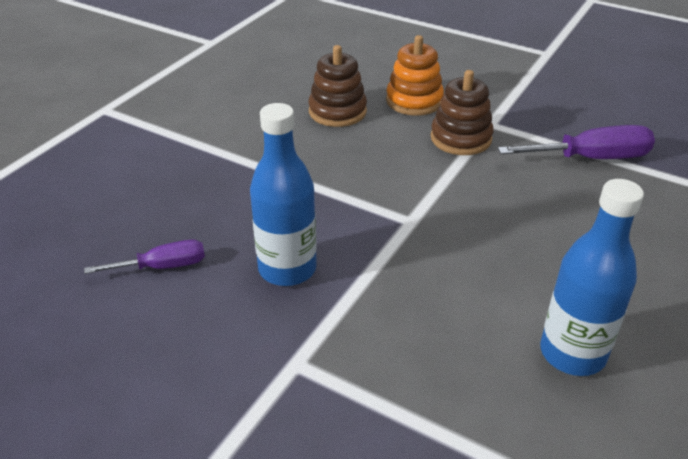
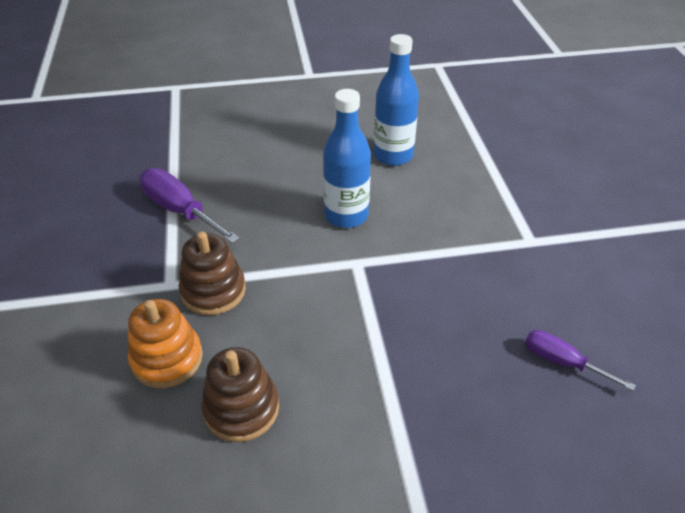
camera: 130 degrees left, 5 degrees up
blue bottle [250,103,317,286] -> blue bottle moved to [323,89,371,228]

